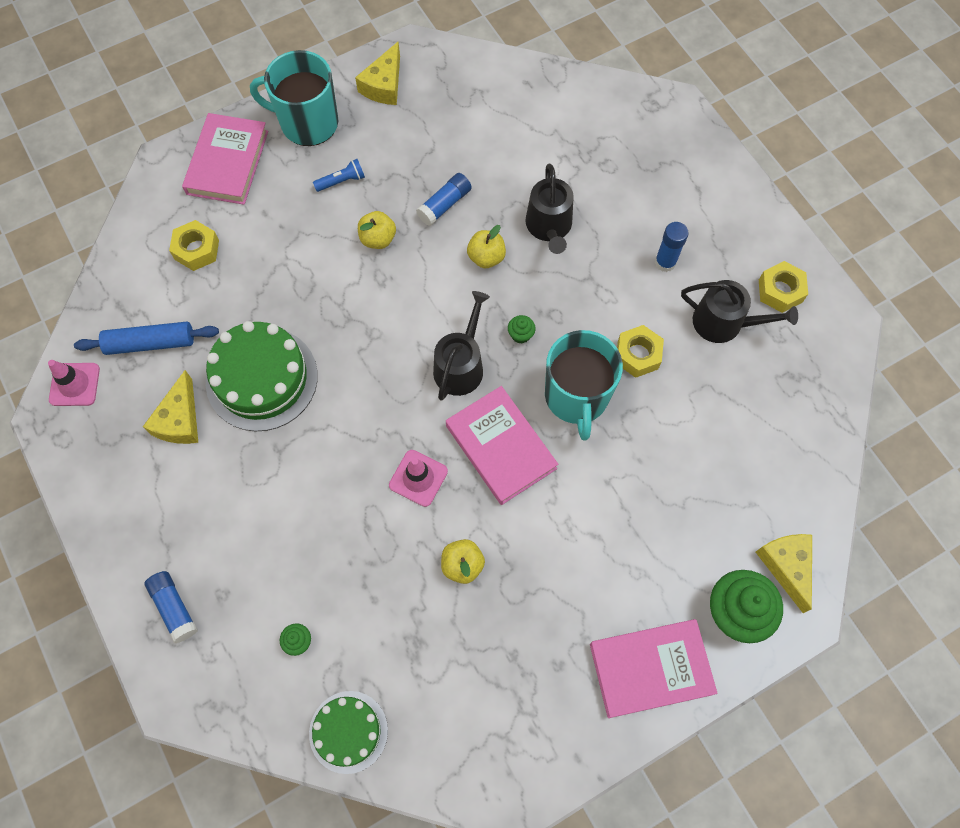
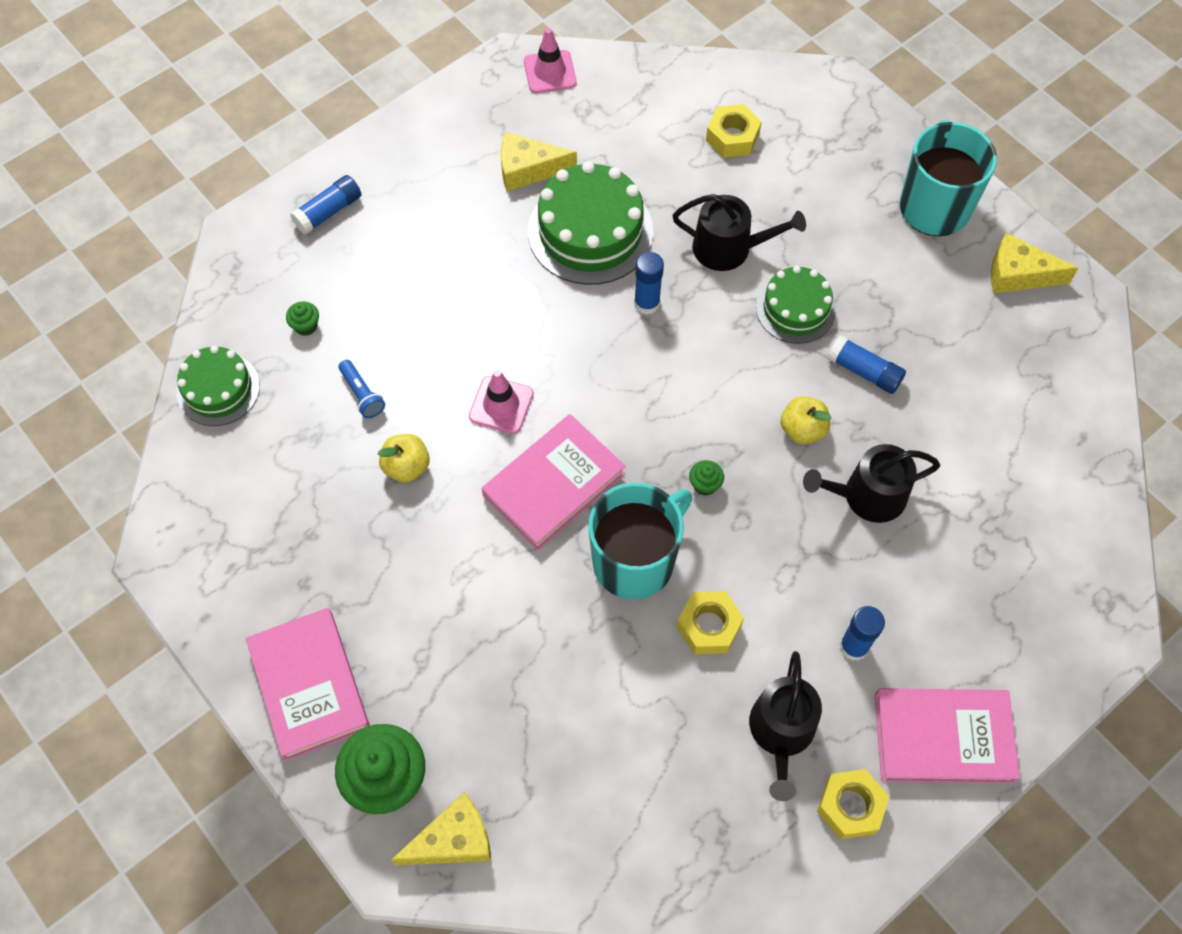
camera: 80 degrees right, 5 degrees down
blue rolling pin [74,322,219,355] -> none
pink book [182,113,268,205] -> pink book moved to [875,688,1020,783]
blue flashlight [313,159,365,192] -> blue flashlight moved to [339,360,385,418]
yellow apple [358,211,396,249] -> green cake [756,266,836,344]
black watering can [433,291,490,401] -> black watering can moved to [673,194,806,271]
turquoise mug [545,330,623,441] -> turquoise mug turned 150 degrees clockwise [588,482,692,600]
none -> blue glue stick [634,252,664,315]

